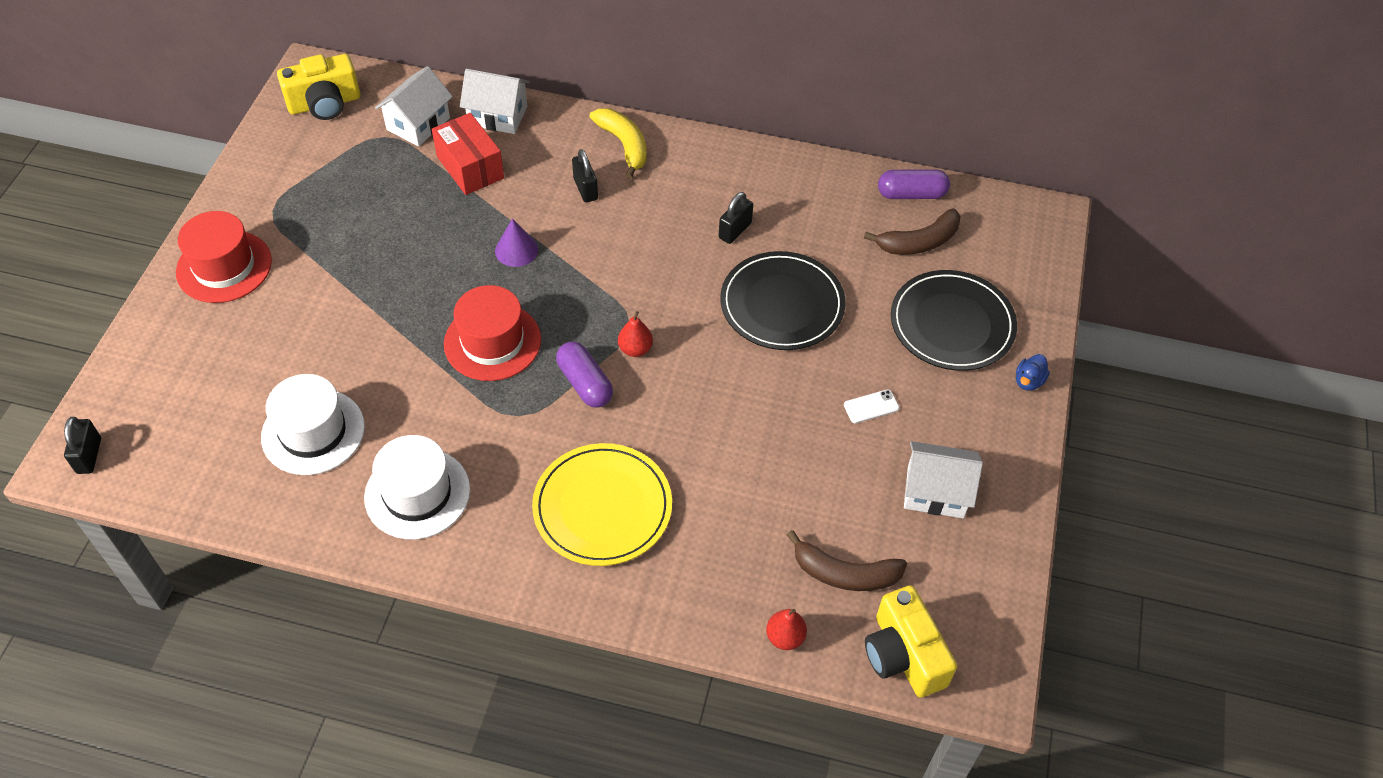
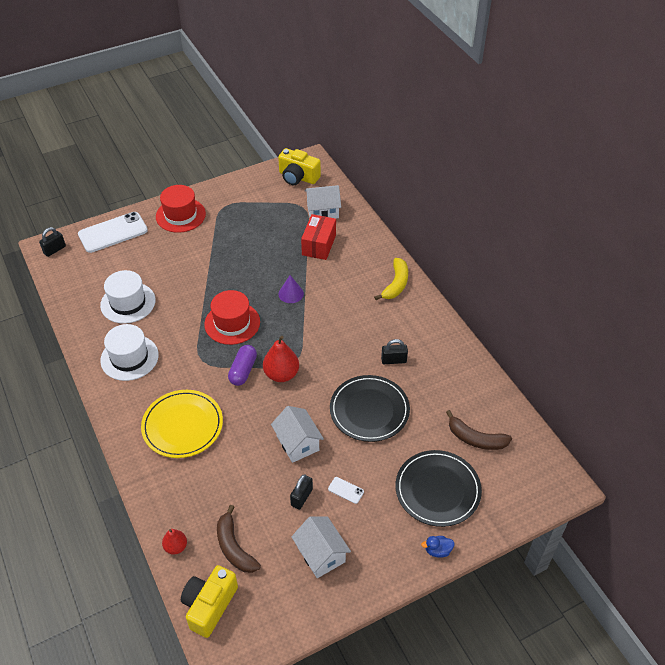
camera: 50 degrees right, 5 degrees down
white house [460,69,530,134] -> white house moved to [271,406,324,463]
black padlock [572,149,598,202] -> black padlock moved to [290,475,313,510]
red pear [618,311,653,357] -> red pear [263,336,299,382], size x1.72
purple capsule [878,169,950,199] -> none
none -> white phone [78,212,148,253]

